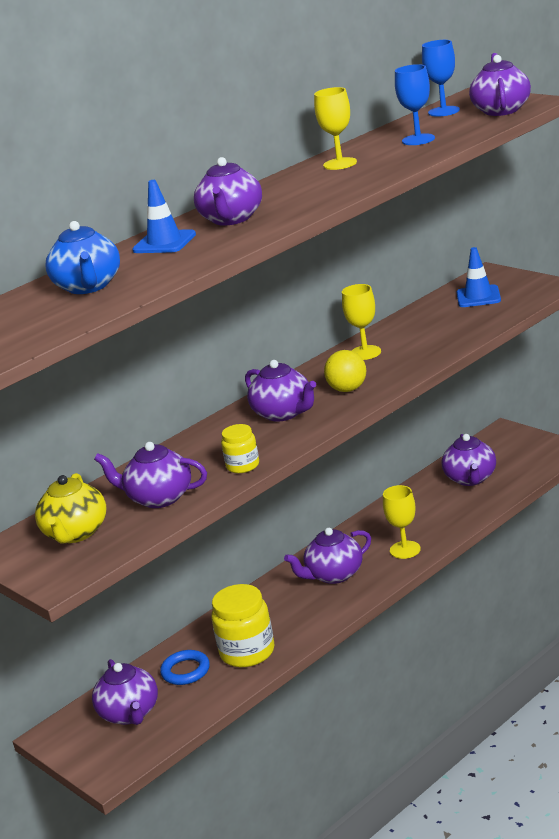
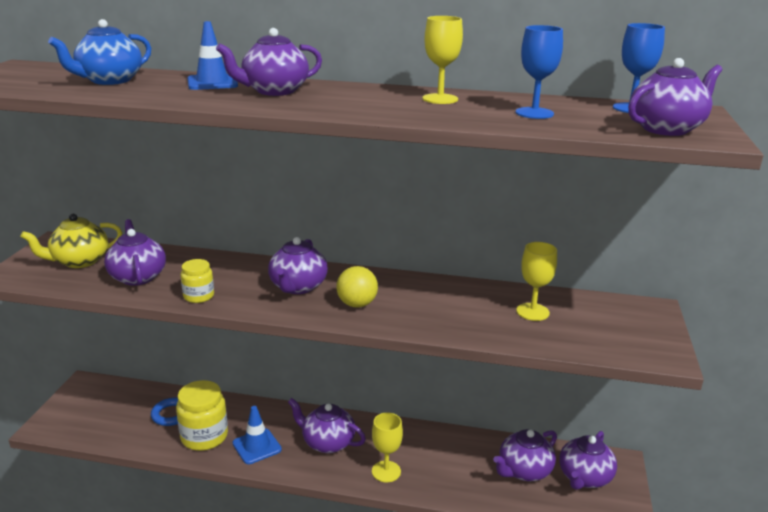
camera: 50 degrees right, 0 degrees up
purple teapot [92,659,158,725] -> purple teapot moved to [559,431,617,490]
yellow goblet [342,284,381,360] -> yellow goblet moved to [516,242,557,321]
blue traffic cone [456,247,501,307] -> blue traffic cone moved to [233,406,282,464]

